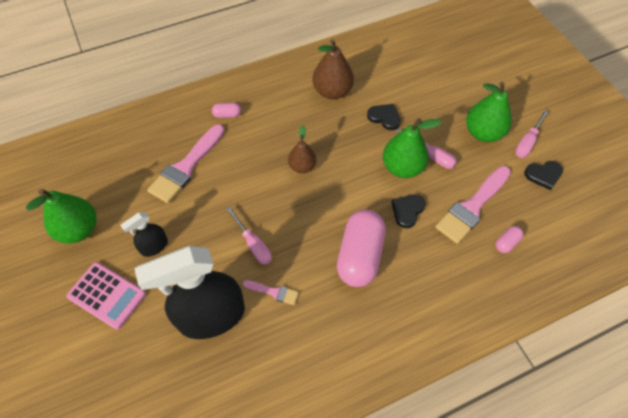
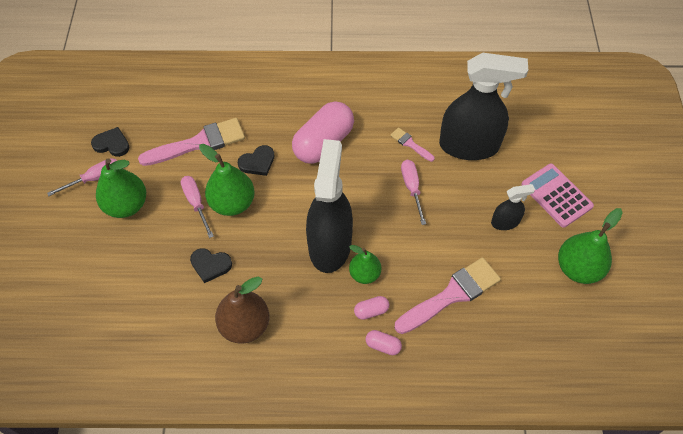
camera: 155 degrees left, 0 degrees up
brown pear [288,125,316,173] -> black spray bottle [306,139,353,273]
black heart [367,104,401,130] -> black heart turned 45 degrees counterclockwise [190,248,232,283]
pink capsule [496,226,524,253] -> pink capsule moved to [354,296,389,320]
none -> green pear [349,245,381,284]

